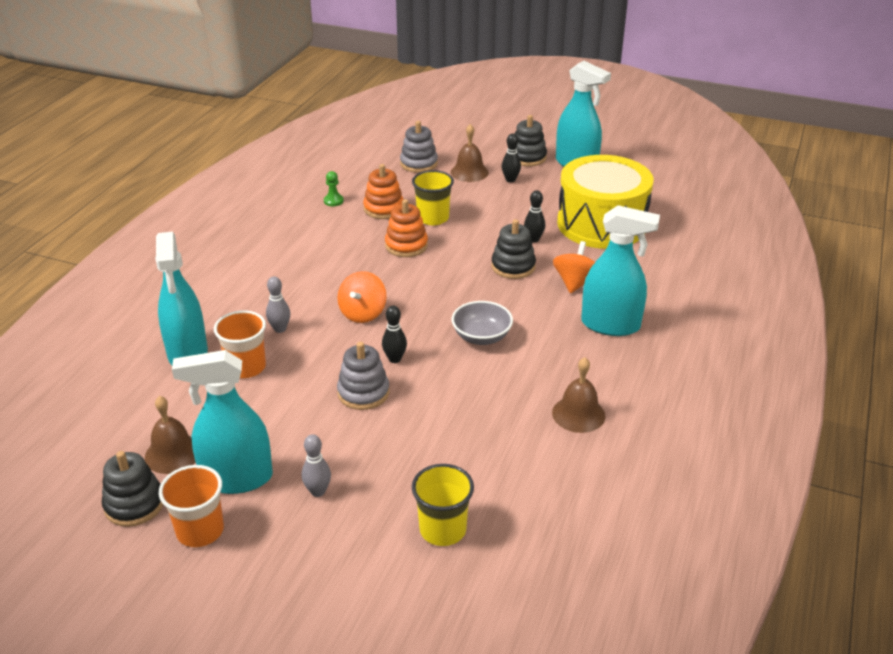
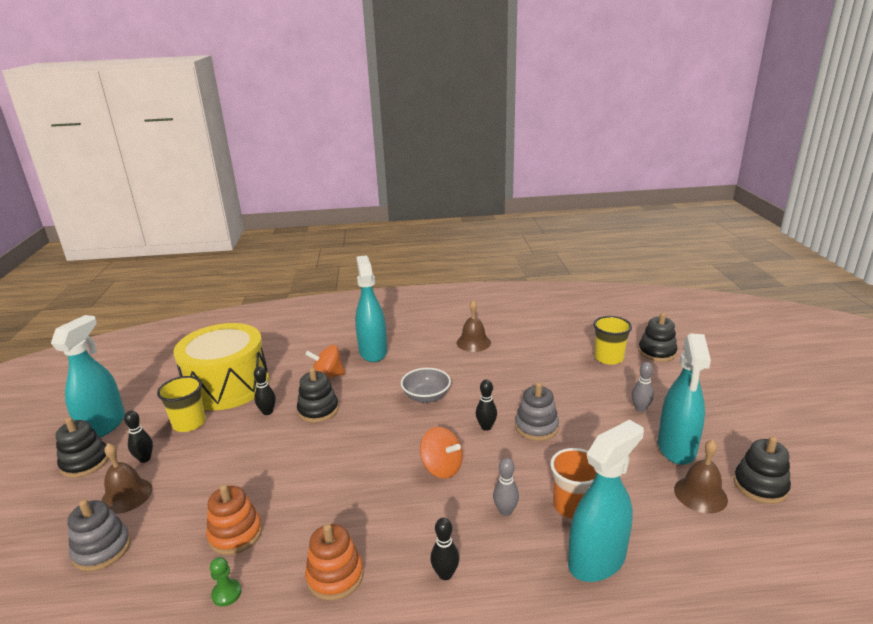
camera: 115 degrees left, 10 degrees down
orange cup [159,465,224,547] -> none
turquoise spray bottle [172,350,273,494] -> turquoise spray bottle turned 45 degrees clockwise [658,333,711,465]
orange spinning top [337,271,387,323] -> orange spinning top turned 45 degrees clockwise [420,427,463,479]
orange stacking toy [385,199,428,257] -> orange stacking toy moved to [305,524,364,601]
yellow cup [412,170,454,225] -> yellow cup moved to [157,376,206,432]
none -> black bowling pin [430,518,459,580]
none -> black stacking toy [638,313,677,362]

